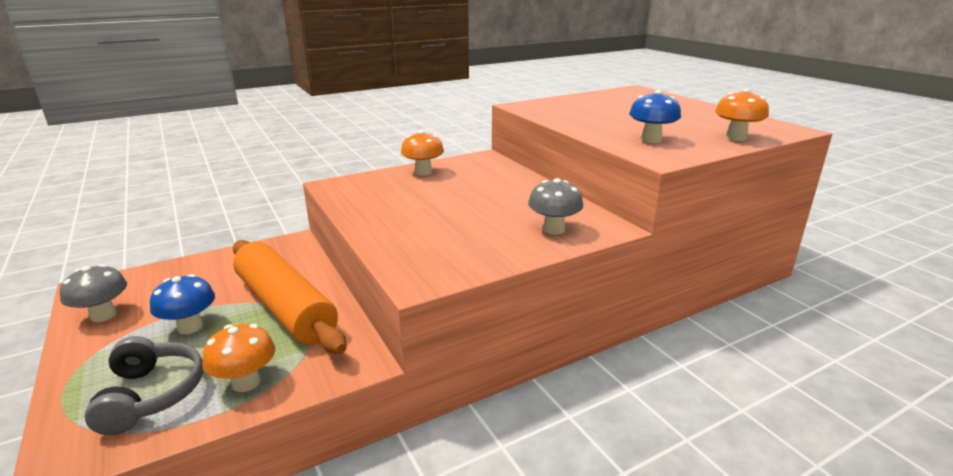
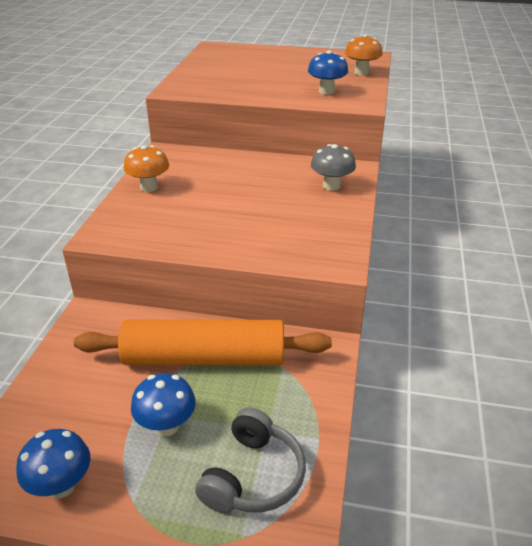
camera: 50 degrees left, 10 degrees up
grey mushroom [60,264,127,322] -> blue mushroom [16,429,90,499]
grey headphones [84,336,204,435] -> grey headphones turned 90 degrees clockwise [195,407,306,513]
orange mushroom [202,324,275,392] -> none

